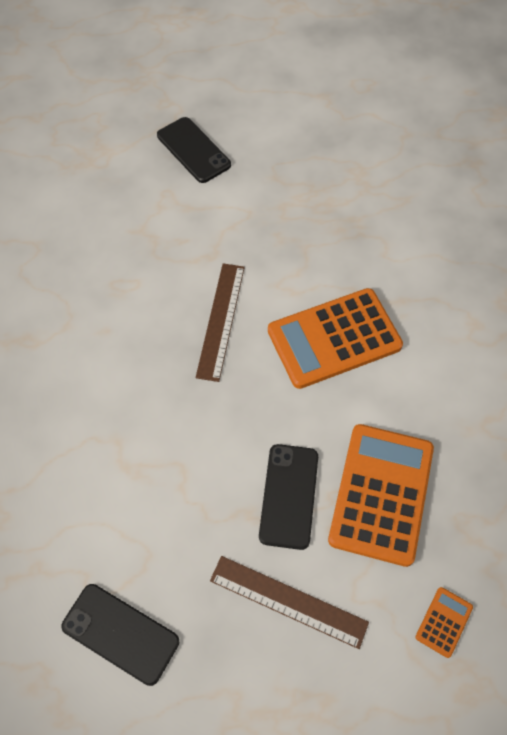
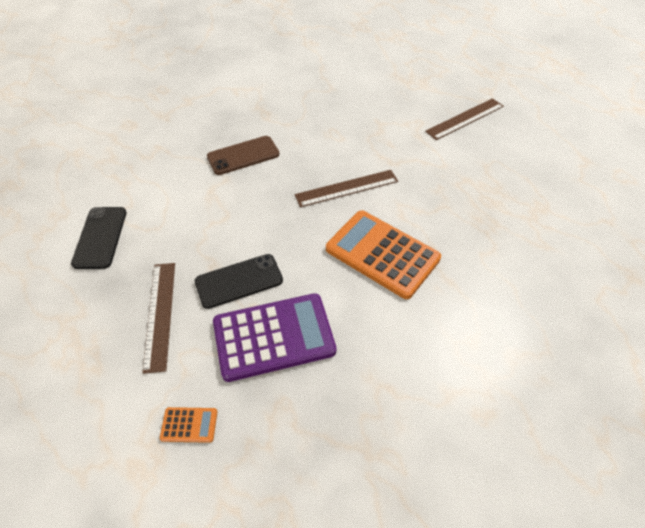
camera: 60 degrees right, 10 degrees down
black phone [157,117,231,183] -> brown ruler [425,98,504,140]
orange calculator [328,424,434,567] -> purple calculator [213,293,336,382]
none -> brown phone [207,136,279,175]

